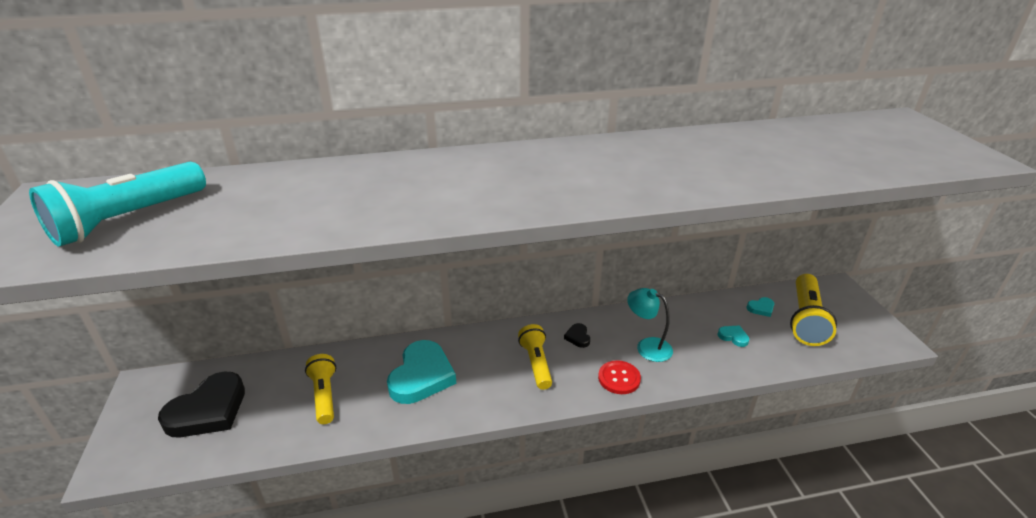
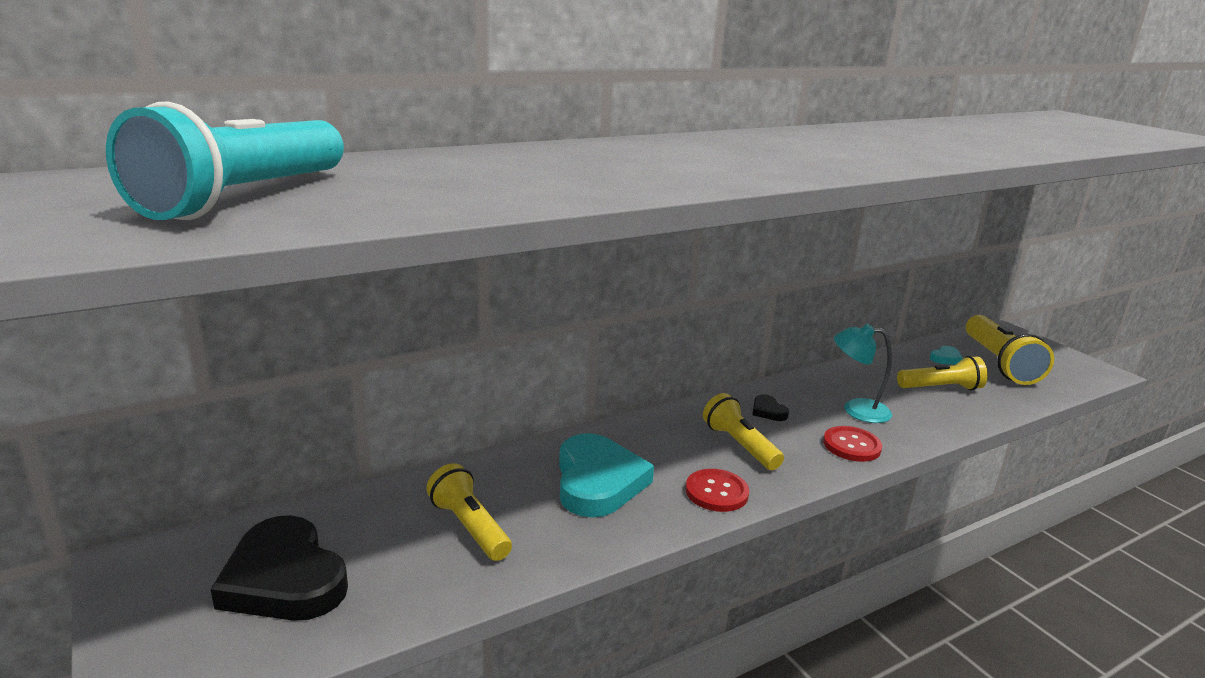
camera: 20 degrees left, 10 degrees down
black heart [158,372,245,438] -> black heart turned 120 degrees clockwise [210,515,348,621]
turquoise heart [717,325,749,347] -> yellow flashlight [897,356,987,390]
none -> red button [685,469,749,512]

